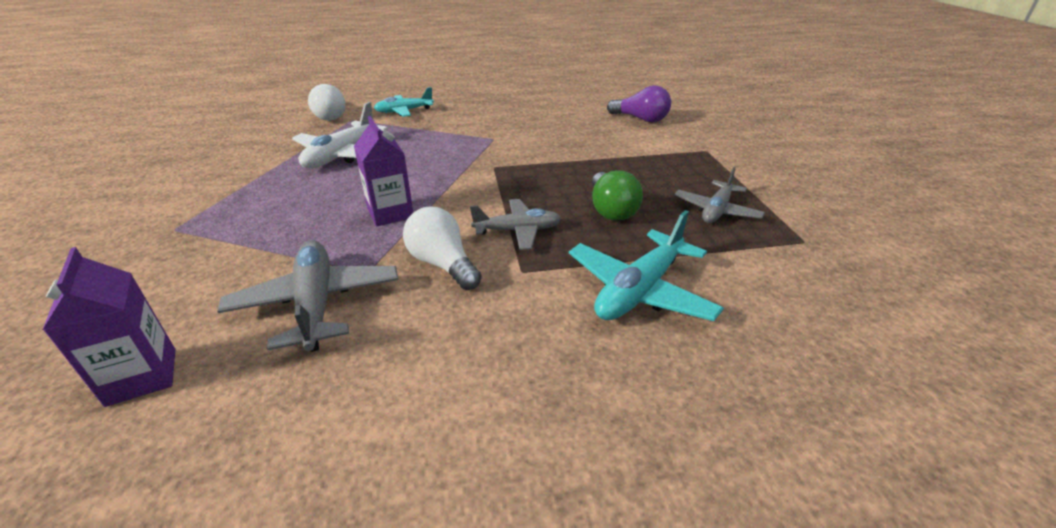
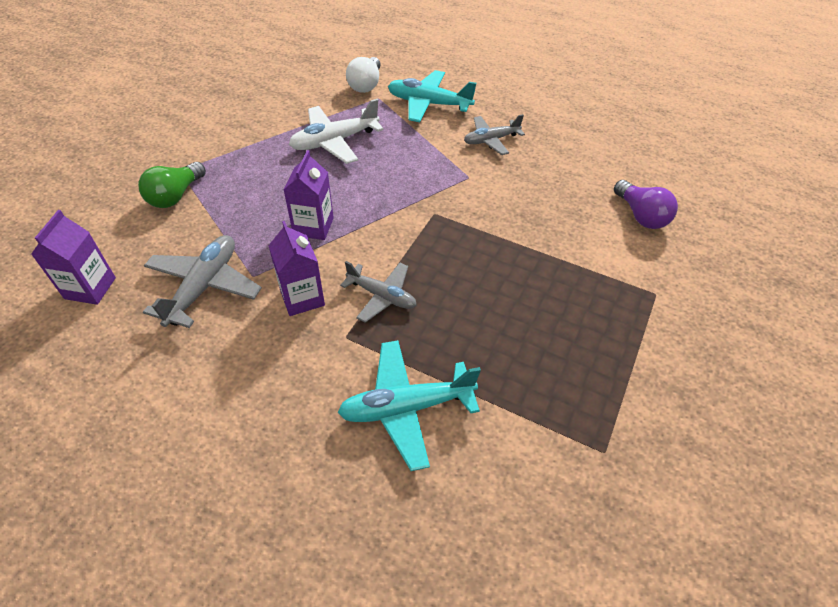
camera: 35 degrees right, 15 degrees up
turquoise plane [374,87,434,117] -> turquoise plane [388,70,477,122], size x1.50
white light bulb [403,207,482,290] -> purple carton [268,221,325,316]
green light bulb [592,170,643,221] -> green light bulb moved to [138,162,206,208]
grey plane [674,167,765,223] -> grey plane moved to [464,114,525,155]

